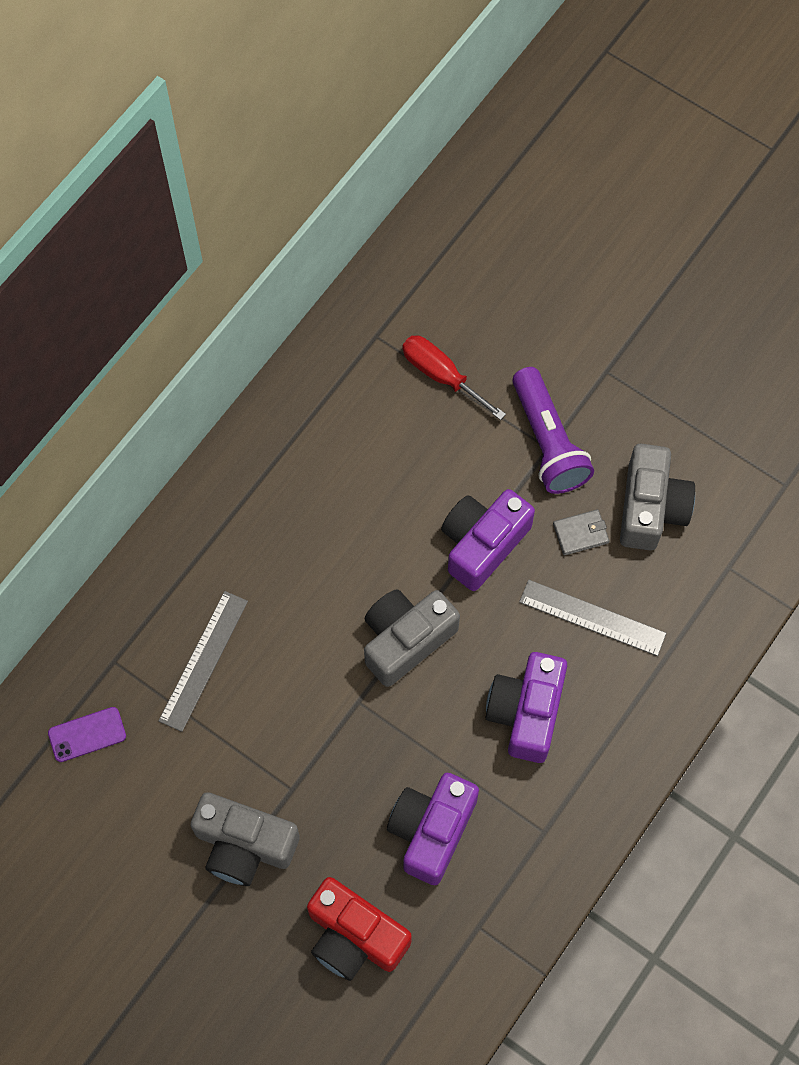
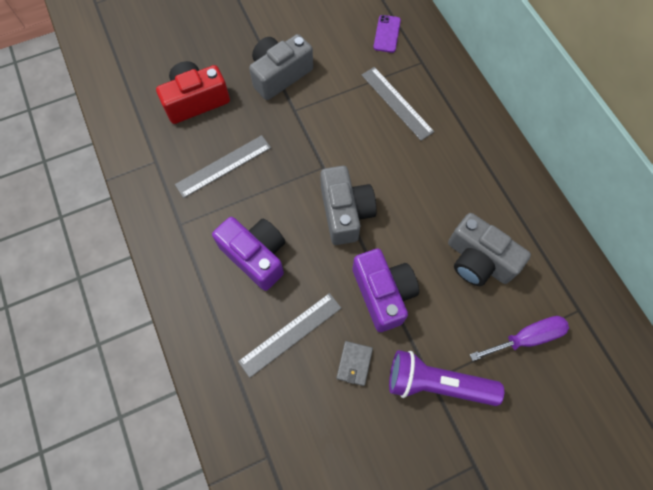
camera: 120 degrees right, 0 degrees up
purple camera [387,773,479,885] -> grey ruler [175,135,271,198]
red screwdriver [402,335,506,420] -> purple screwdriver [470,316,569,361]
grey camera [620,444,695,550] -> grey camera moved to [448,213,531,286]

